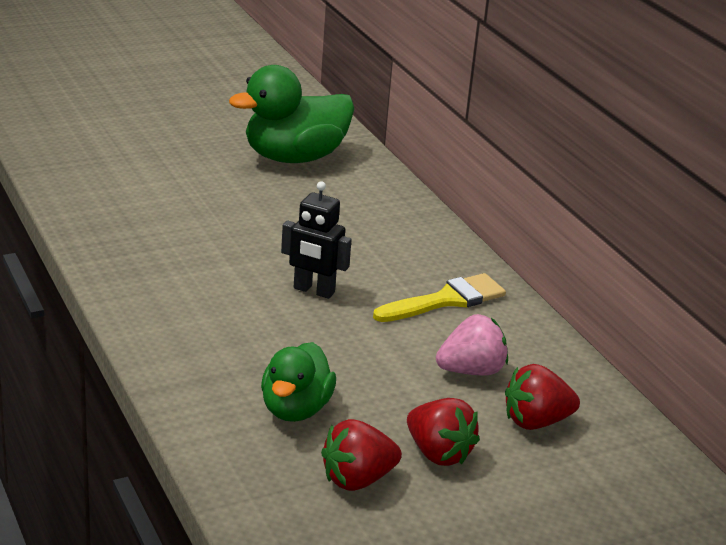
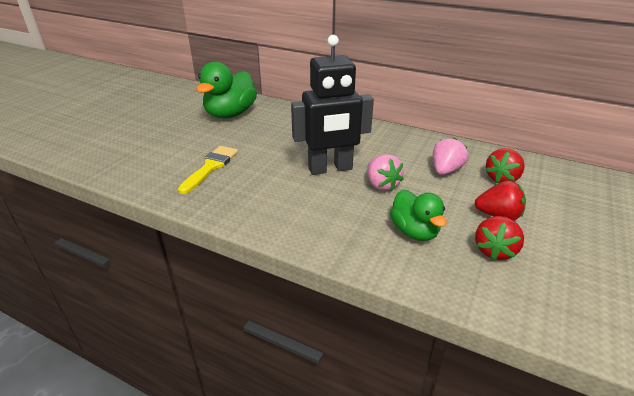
camera: 35 degrees left, 5 degrees up
black robot [281,181,352,299] -> black robot [291,35,374,175], size x1.80
yellow brush [373,273,506,322] -> yellow brush moved to [178,146,238,194]
none -> pink strawberry [367,154,404,191]

